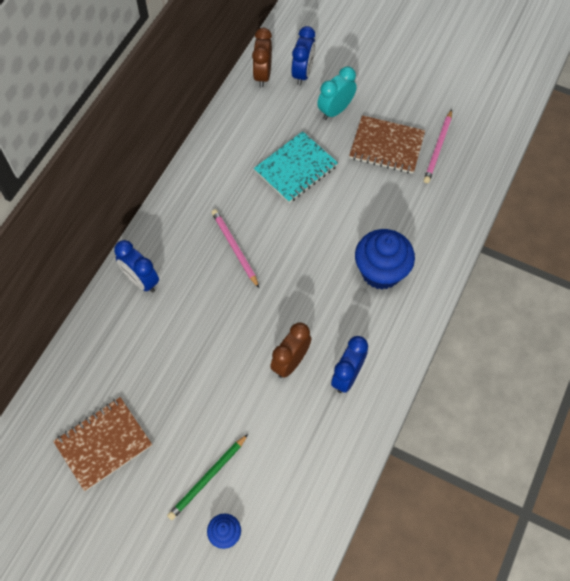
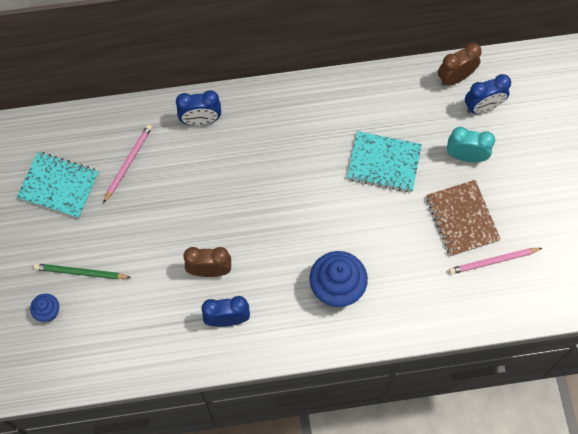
camera: 55 degrees right, 5 degrees up
brown notebook [53,397,152,491] -> turquoise notebook [17,152,99,218]
blue clock [114,240,159,292] -> blue clock turned 105 degrees counterclockwise [176,90,221,125]
pink pencil [211,209,259,288] -> pink pencil moved to [103,124,152,203]

